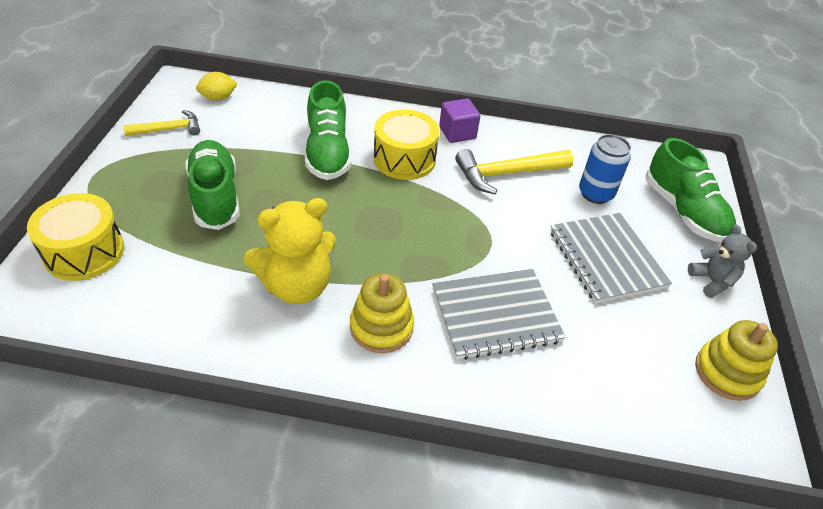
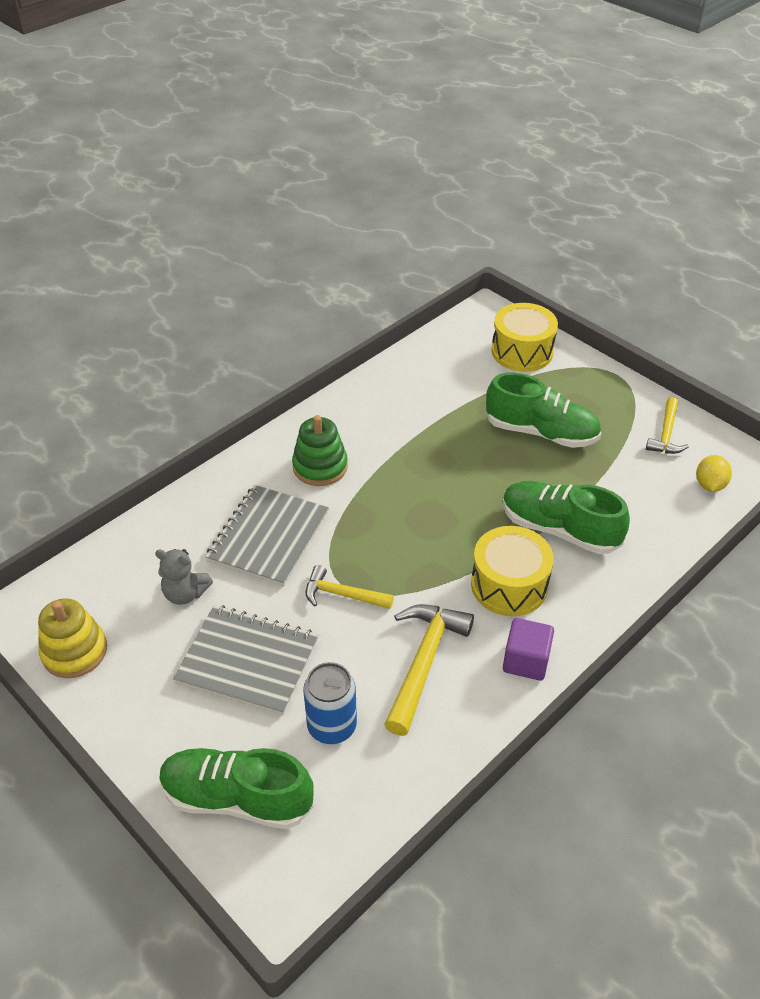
camera: 130 degrees right, 0 degrees up
yellow teddy bear [244,198,336,304] -> none
yellow stacking toy [350,273,414,353] -> green stacking toy [292,415,348,486]
grey teddy bear [688,225,757,298] -> grey teddy bear moved to [155,549,213,605]
none -> yellow hammer [306,565,394,609]

